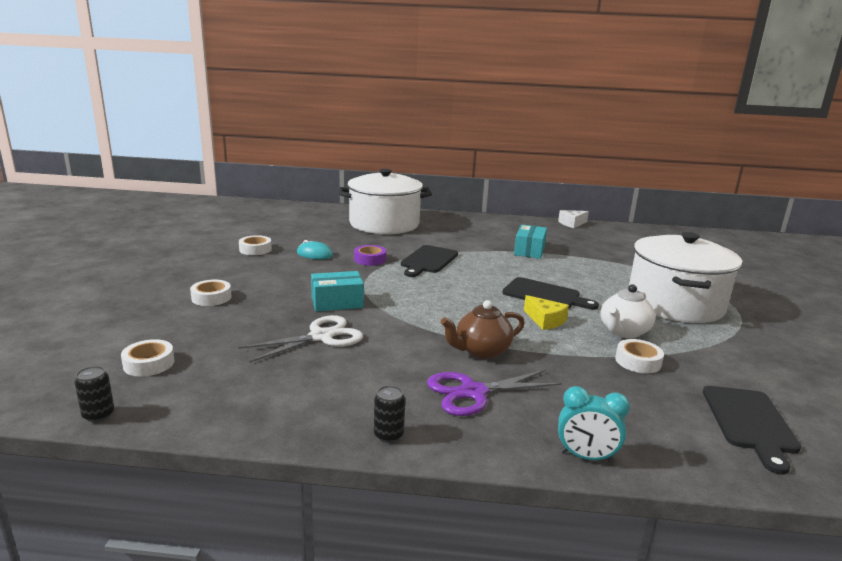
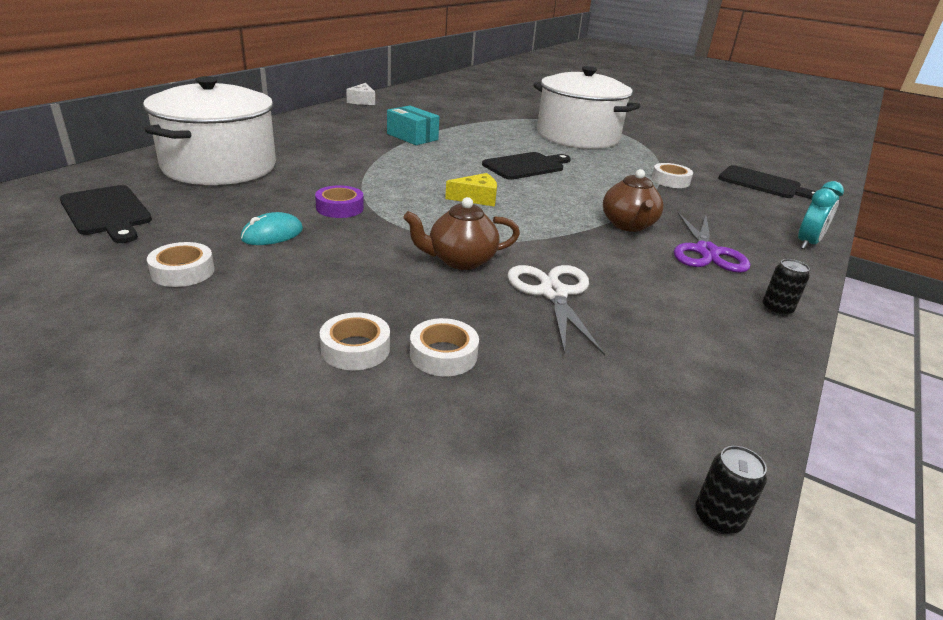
camera: 65 degrees left, 10 degrees up
white tape [121,339,174,377] -> white tape moved to [410,318,479,376]
turquoise box [311,271,364,312] -> brown teapot [403,197,520,270]
black cutting board [401,245,458,277] -> black cutting board moved to [60,185,152,243]
yellow cheese [524,295,569,330] -> yellow cheese moved to [445,173,497,207]
white teapot [600,284,655,338] -> none

